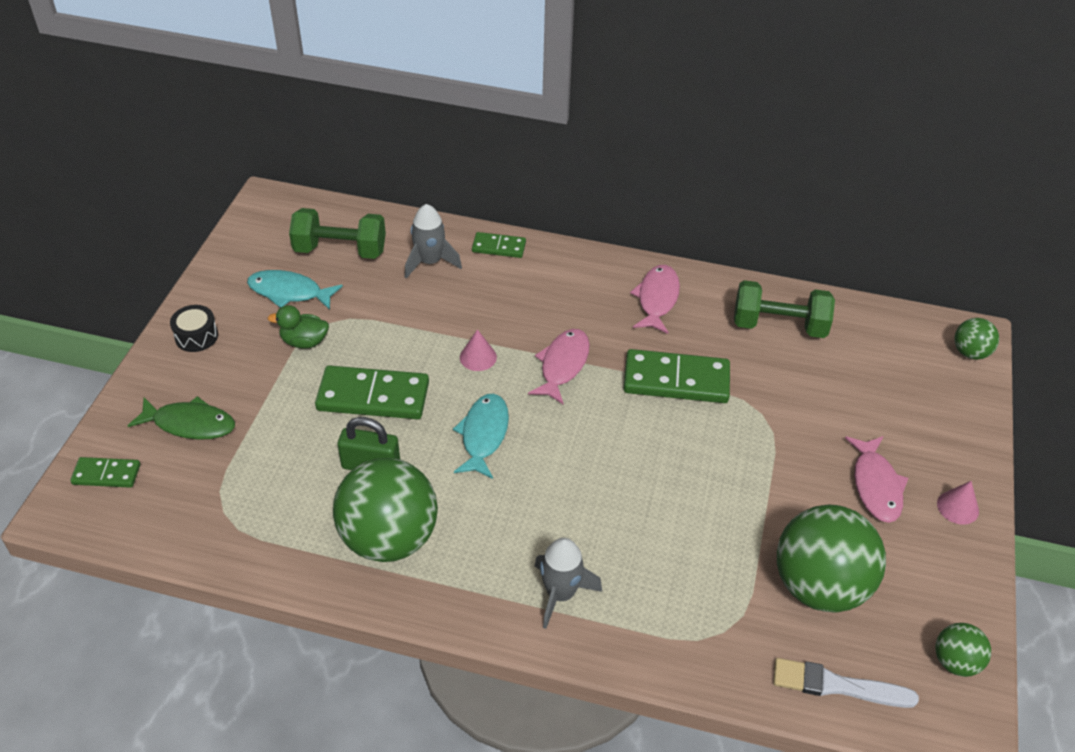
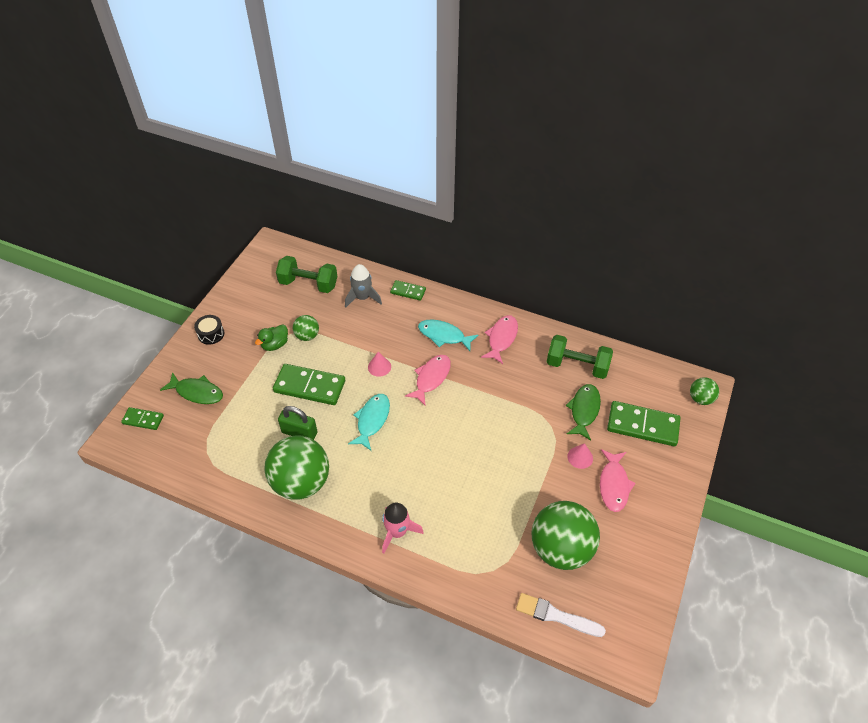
camera: 10 degrees right, 5 degrees up
turquoise fish [247,270,343,310] -> turquoise fish moved to [418,320,479,351]
green duck [267,305,329,348] -> green duck turned 60 degrees counterclockwise [255,324,288,351]
grey rocket [535,538,602,629] -> pink rocket [382,502,424,553]
green domino [623,349,730,403] -> green domino moved to [607,401,680,446]
green ball [935,623,991,677] -> green ball moved to [293,315,319,341]
pink cone [937,481,979,525] -> pink cone moved to [568,443,593,469]
none -> green fish [565,384,601,440]

